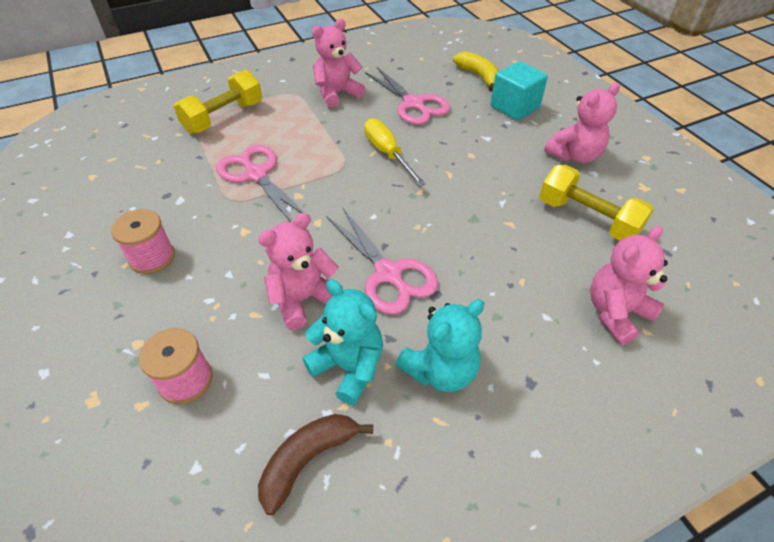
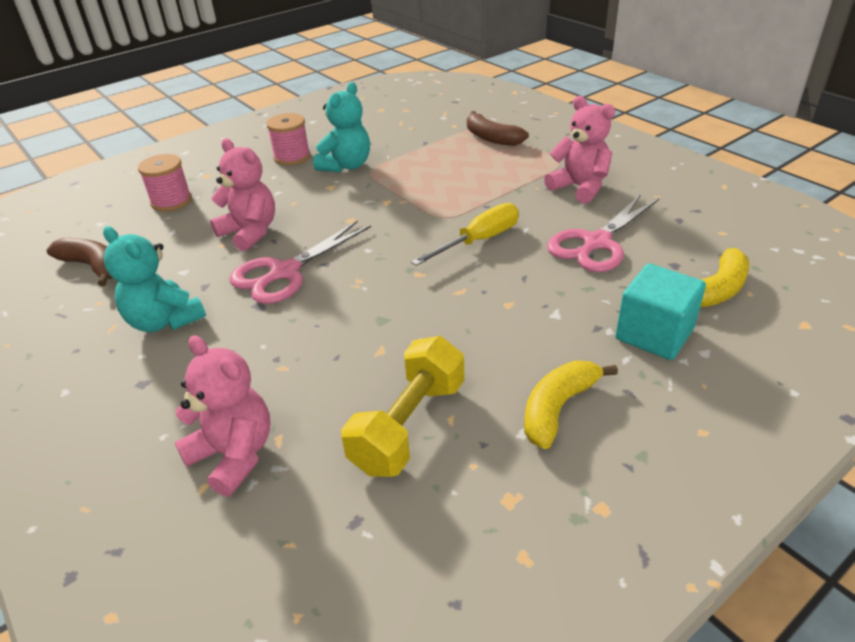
camera: 80 degrees right, 10 degrees down
yellow dumbbell [173,70,262,134] -> brown banana [467,111,529,146]
pink scissors [216,145,305,222] -> none
turquoise teddy bear [302,280,383,405] -> turquoise teddy bear moved to [313,82,370,173]
pink teddy bear [544,83,620,163] -> yellow banana [524,361,618,449]

